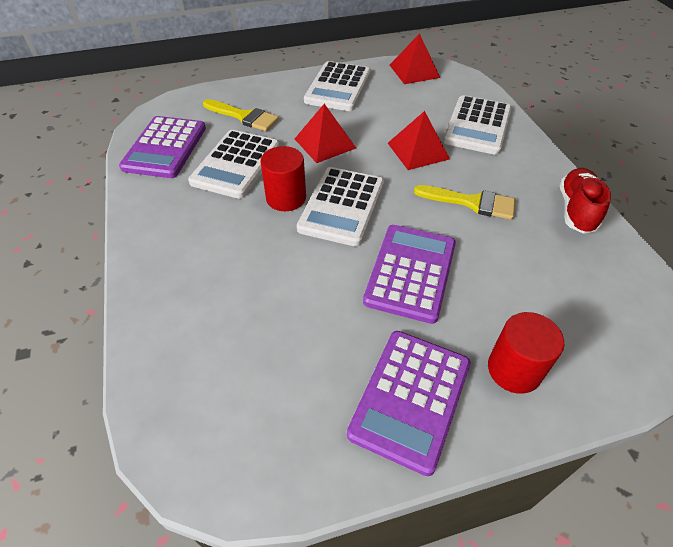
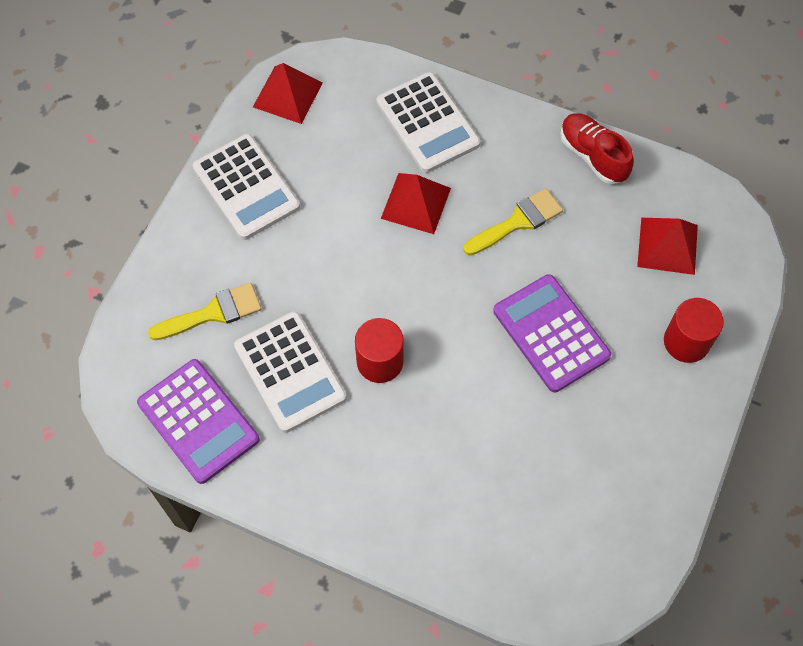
camera: 50 degrees left, 15 degrees up
red pyramid [295,104,356,163] -> red pyramid moved to [637,218,698,275]
white calculator [297,167,384,247] -> none
purple calculator [347,331,470,476] -> none

